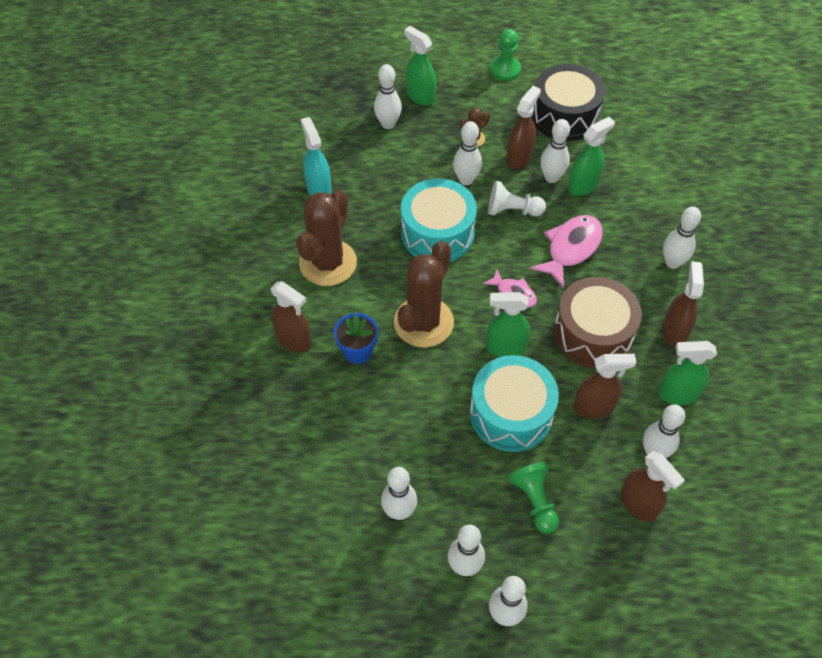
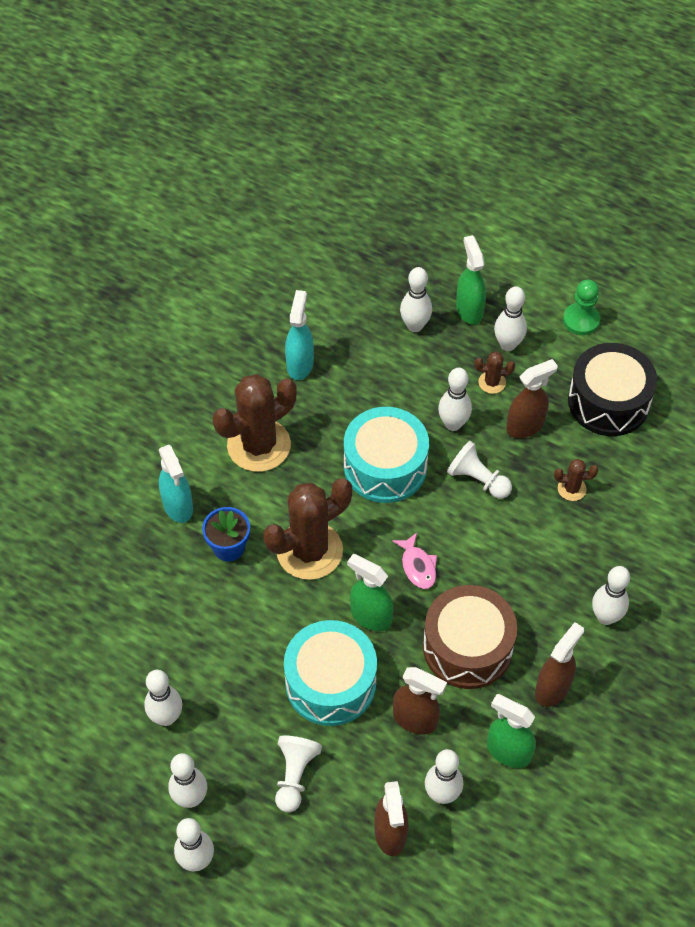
camera: 30 degrees right, 0 degrees up
brown spray bottle [271,281,311,352] -> turquoise spray bottle [159,445,193,523]
green pawn [508,462,559,534] -> white pawn [275,735,322,812]
pink fish [530,215,603,288] -> none
white bowling pin [540,119,570,183] -> white bowling pin moved to [494,286,527,351]
green spray bottle [568,117,615,196] -> brown cactus [554,459,598,501]

